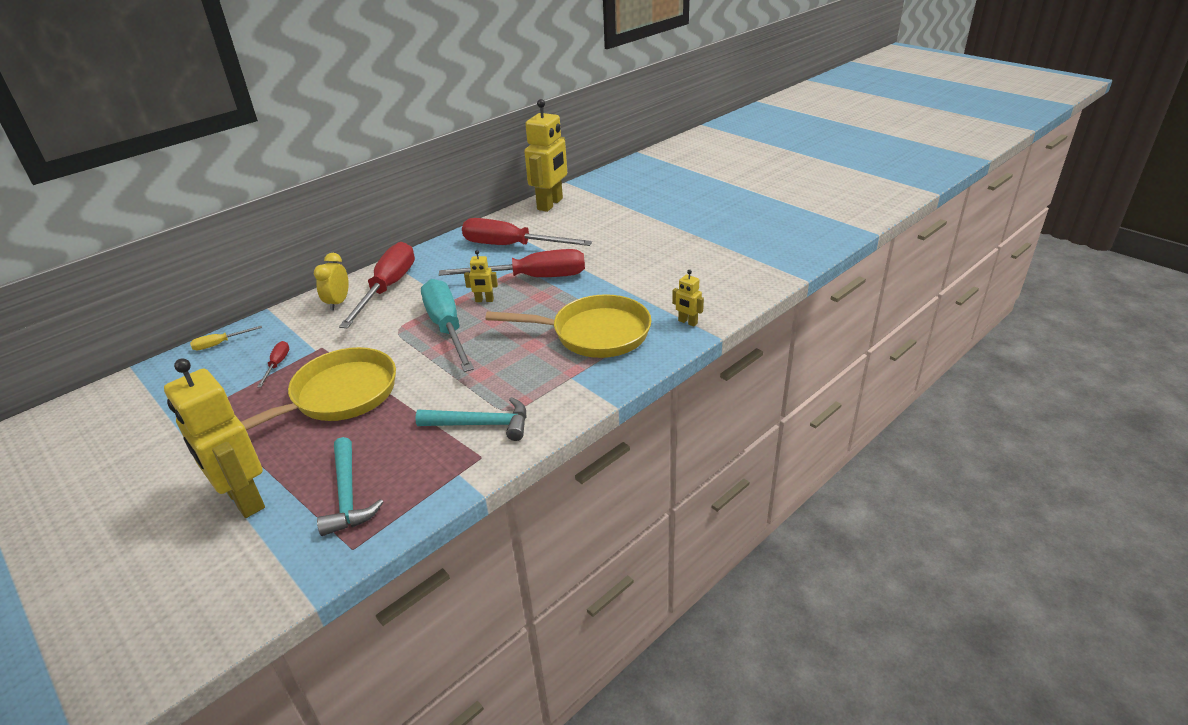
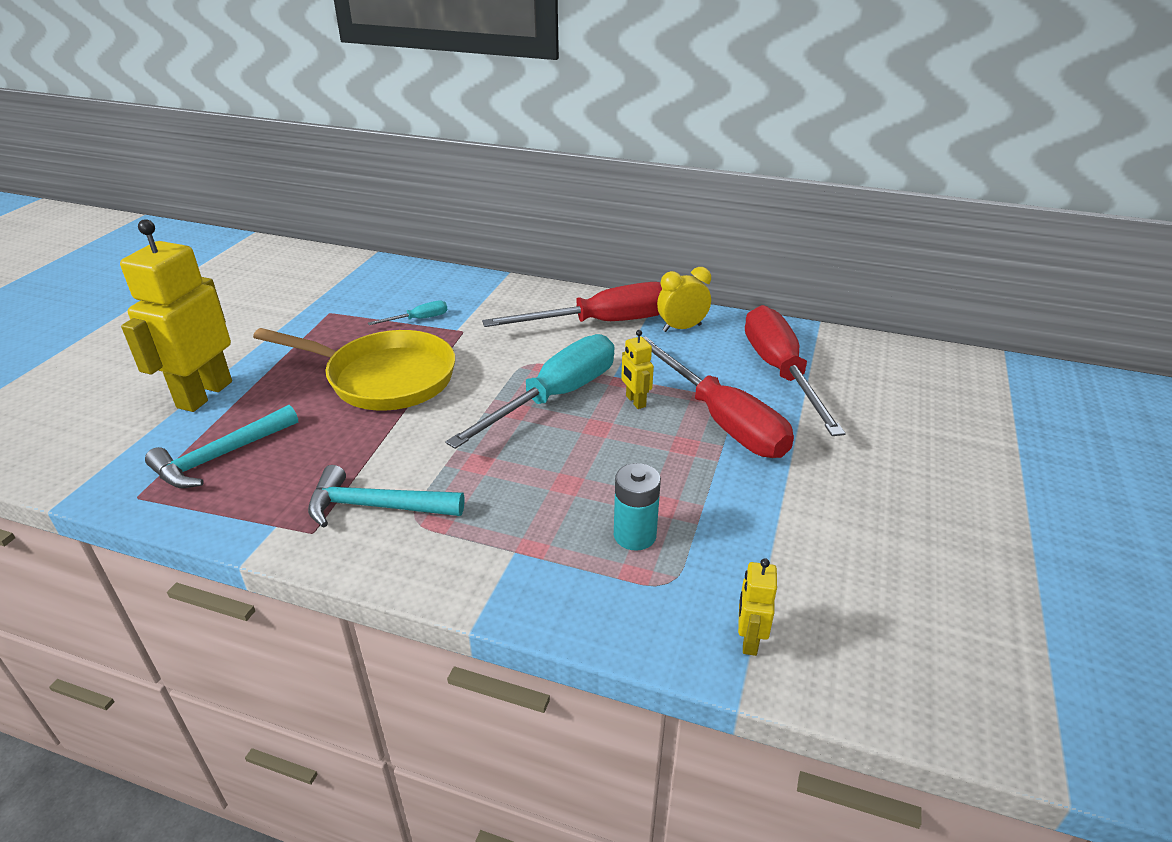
camera: 60 degrees right, 0 degrees up
yellow screwdriver [190,326,262,350] -> none
red screwdriver [257,341,289,387] -> turquoise screwdriver [368,300,447,325]
yellow clock [314,253,349,311] -> yellow clock moved to [657,267,711,332]
turquoise hammer [415,397,527,441] -> turquoise hammer turned 120 degrees clockwise [308,465,465,528]
yellow pan [485,294,651,358] -> turquoise battery [614,463,661,551]
yellow robot [524,99,567,212] -> none

